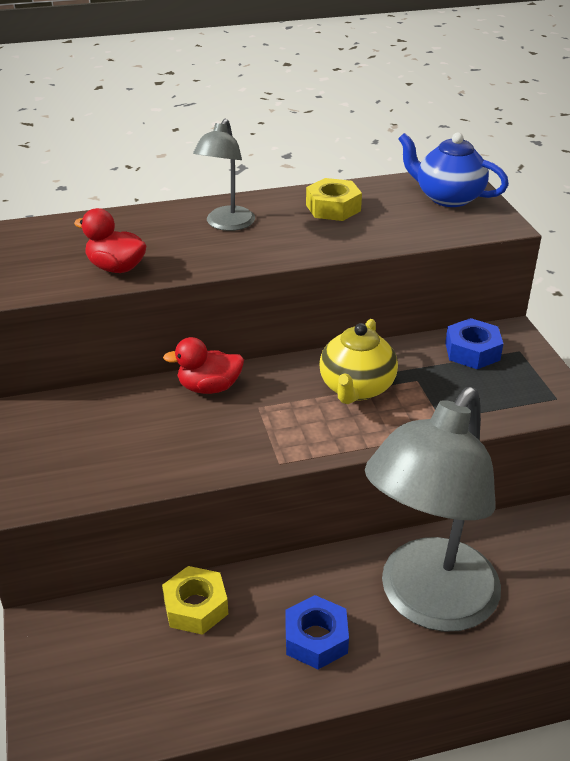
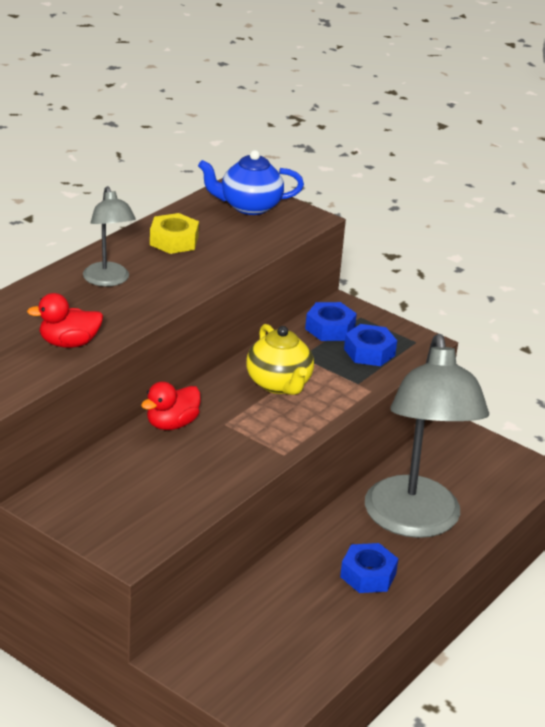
camera: 40 degrees left, 5 degrees down
yellow nut [162,566,228,635] -> none
none -> blue nut [344,324,397,366]

